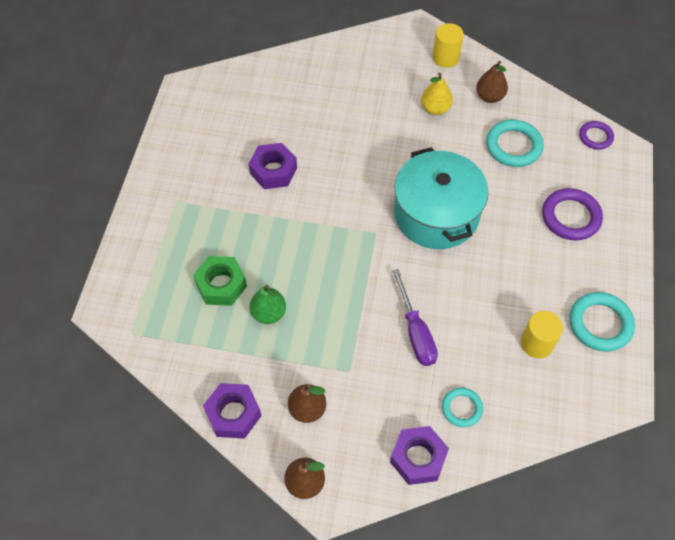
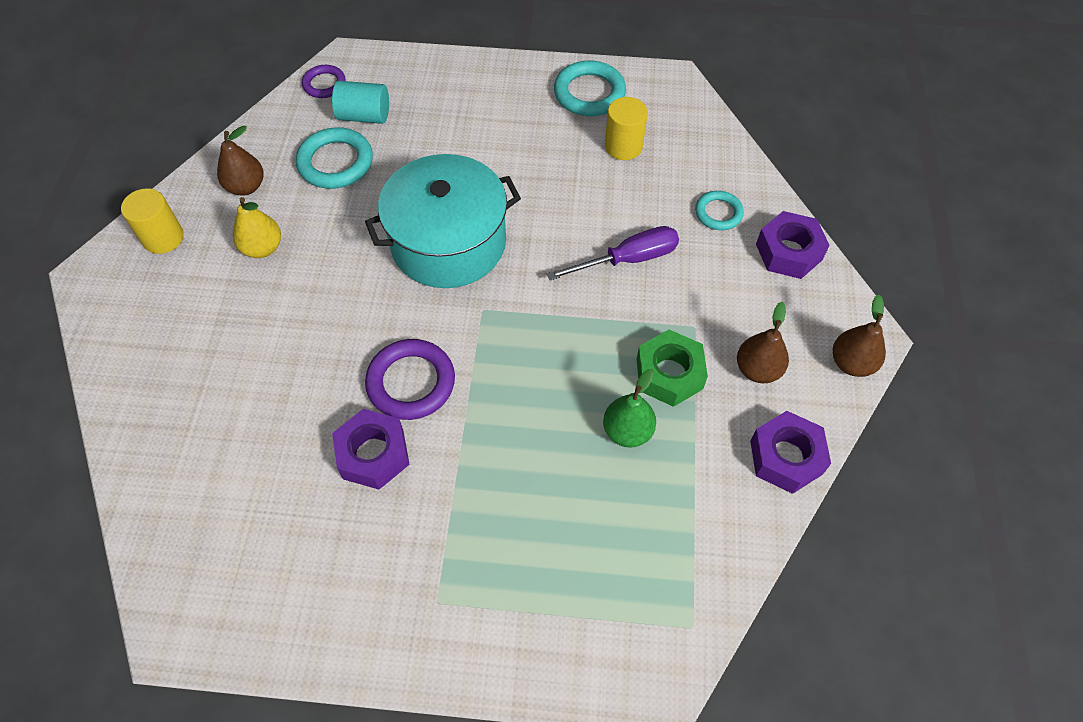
camera: 95 degrees left, 0 degrees up
green nut [193,256,247,306] -> green nut moved to [636,330,708,407]
purple ring [542,188,603,240] -> purple ring moved to [365,339,455,420]
none -> turquoise cylinder [332,81,389,124]

